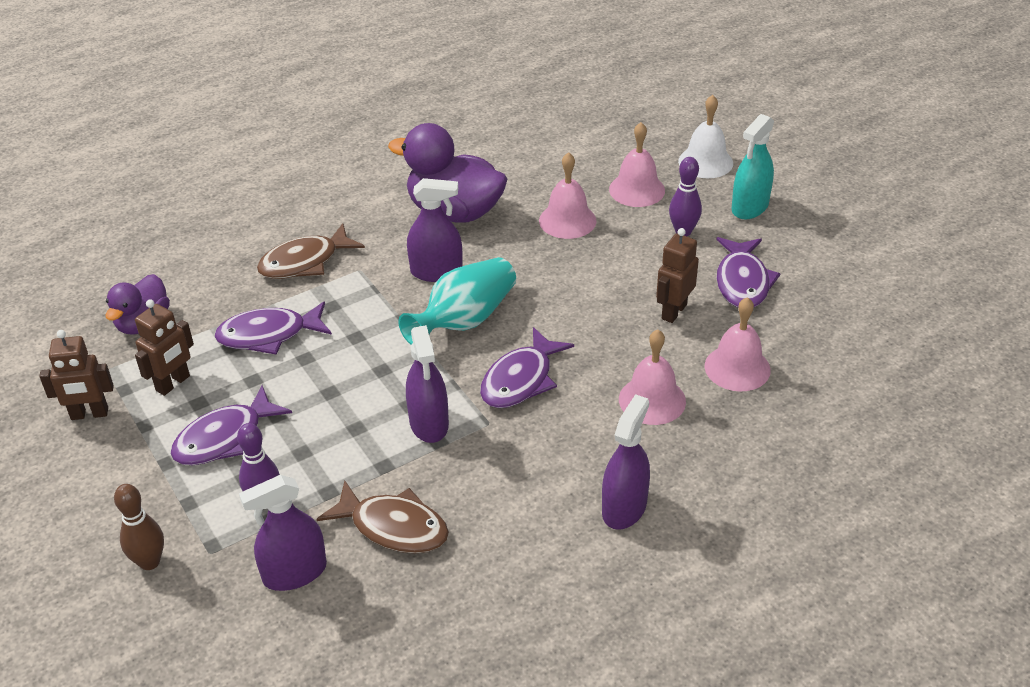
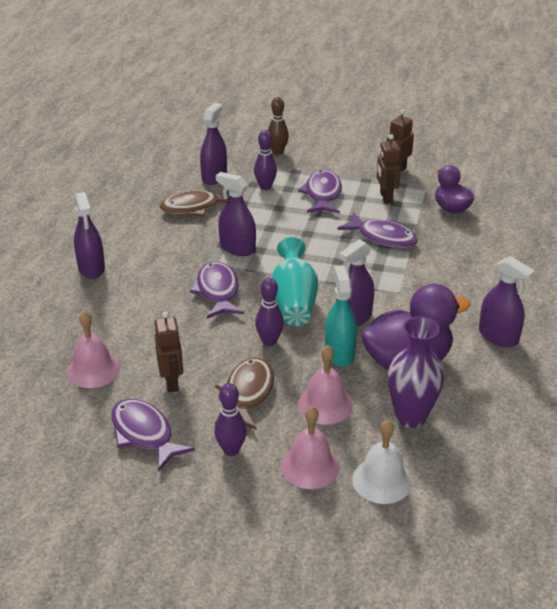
camera: 135 degrees right, 5 degrees down
purple fish [214,301,332,355] -> purple fish turned 90 degrees clockwise [337,212,418,248]
brown fish [257,223,365,279] -> brown fish moved to [215,358,274,430]
pink bell [619,330,686,425] -> none
white bell [678,95,733,178] -> white bell moved to [352,420,412,504]
turquoise spray bottle [732,114,774,219] -> turquoise spray bottle moved to [325,265,357,367]
none -> purple bowling pin [255,278,284,346]
none -> purple vase [388,316,444,428]
none -> purple spray bottle [479,256,535,347]

